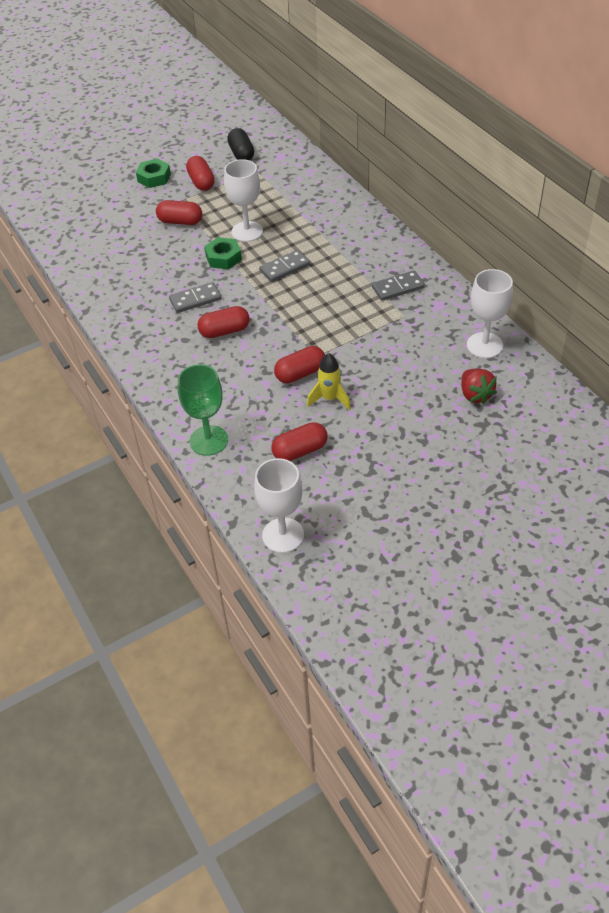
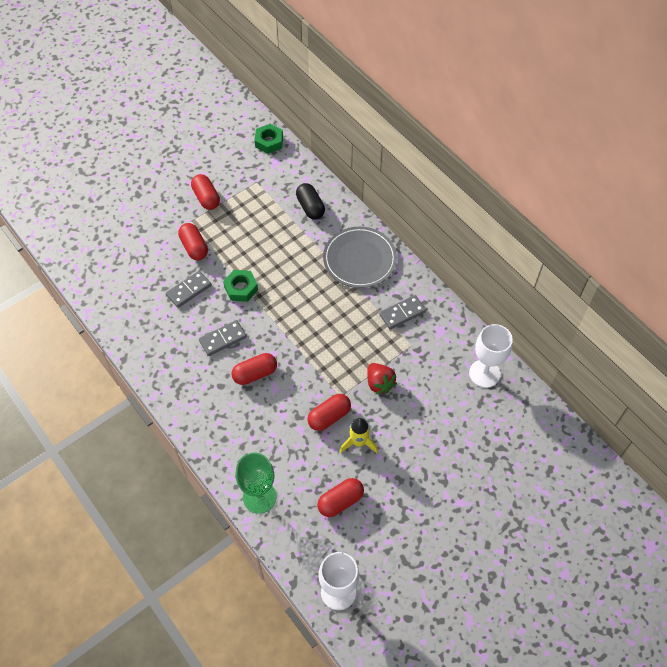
camera: 10 degrees left, 10 degrees up
green nut [136,159,171,188] -> green nut moved to [254,124,283,154]
red capsule [156,200,202,225] -> red capsule turned 60 degrees clockwise [178,223,208,260]
white goblet [224,159,263,242] -> none
black capsule [227,128,254,160] -> black capsule moved to [296,183,325,220]
grey domino [259,250,310,282] -> grey domino moved to [166,271,212,308]
red strawberry [461,369,497,405] -> red strawberry moved to [367,363,397,394]
none -> grey plate [323,226,397,288]

